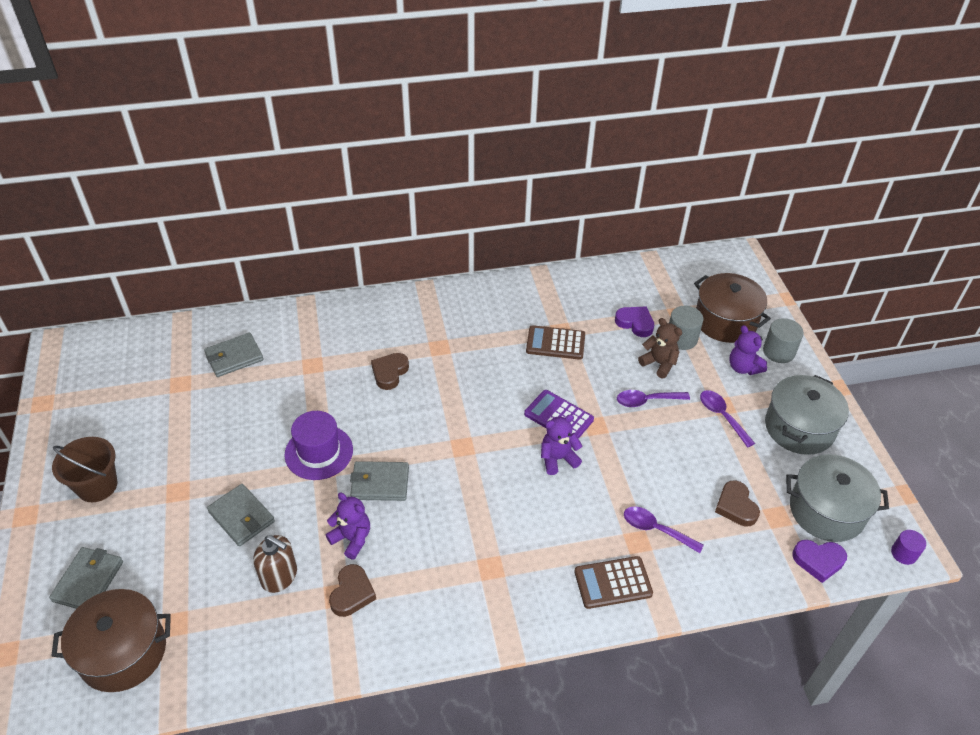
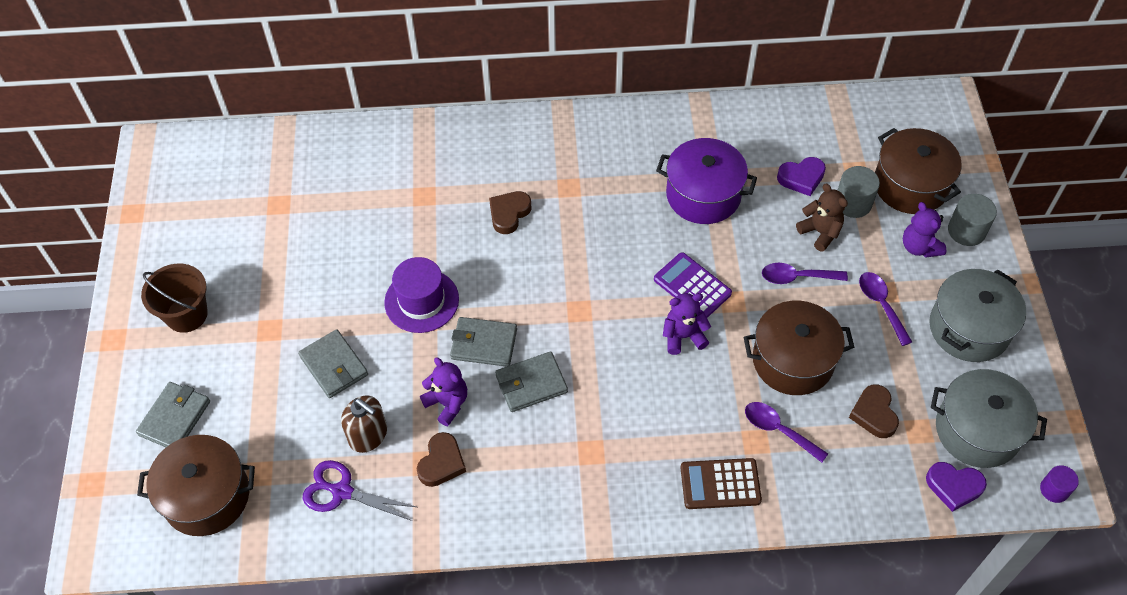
camera: 10 degrees right, 10 degrees up
grey wallet [204,333,264,377] -> grey wallet moved to [495,352,568,412]
brown calculator [526,325,585,360] -> purple pot [656,138,757,224]
purple heart [615,306,654,337] -> purple heart turned 120 degrees clockwise [777,157,826,196]
none -> purple scissors [303,460,417,521]
none -> brown pot [744,301,854,395]

